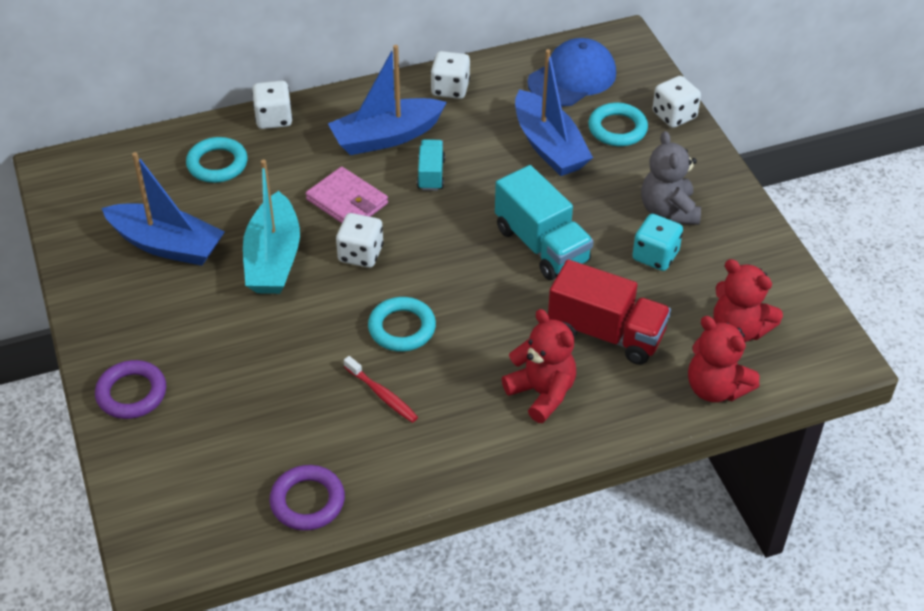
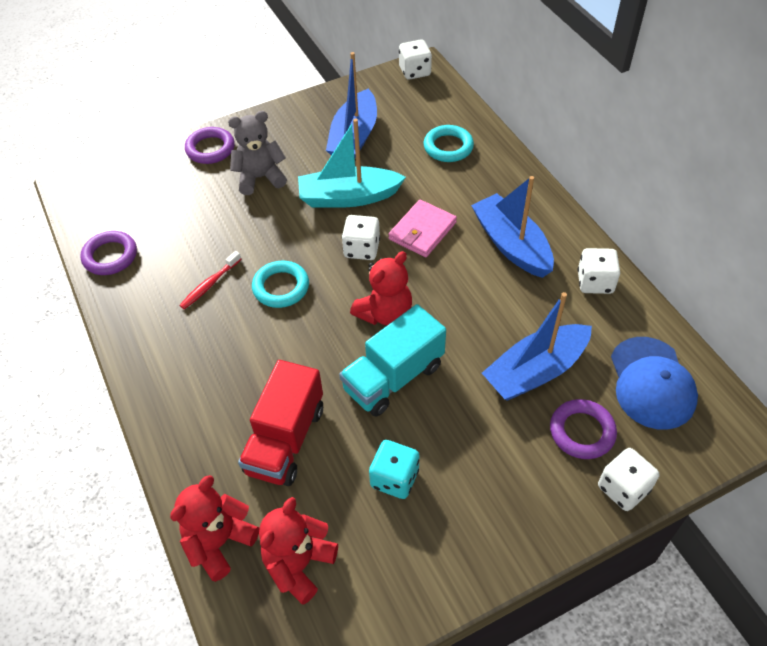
camera: 85 degrees right, 5 degrees up
white dice [252,81,293,129] -> white dice moved to [399,39,432,80]
turquoise truck [417,139,445,191] -> none
red teddy bear [502,309,576,423] -> red teddy bear moved to [350,251,412,325]
blue cap [527,38,616,106] -> blue cap turned 45 degrees clockwise [611,337,698,430]
turquoise ring [588,103,648,146] -> purple ring [550,399,617,459]
grey teddy bear [641,131,701,225] -> grey teddy bear moved to [228,111,287,195]

